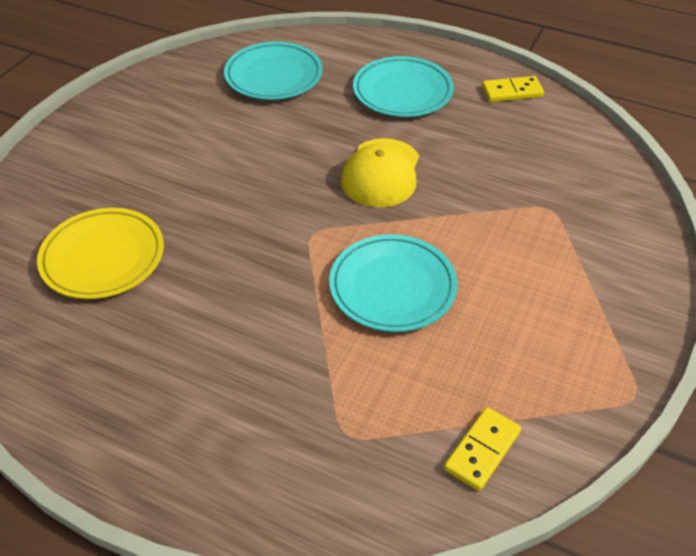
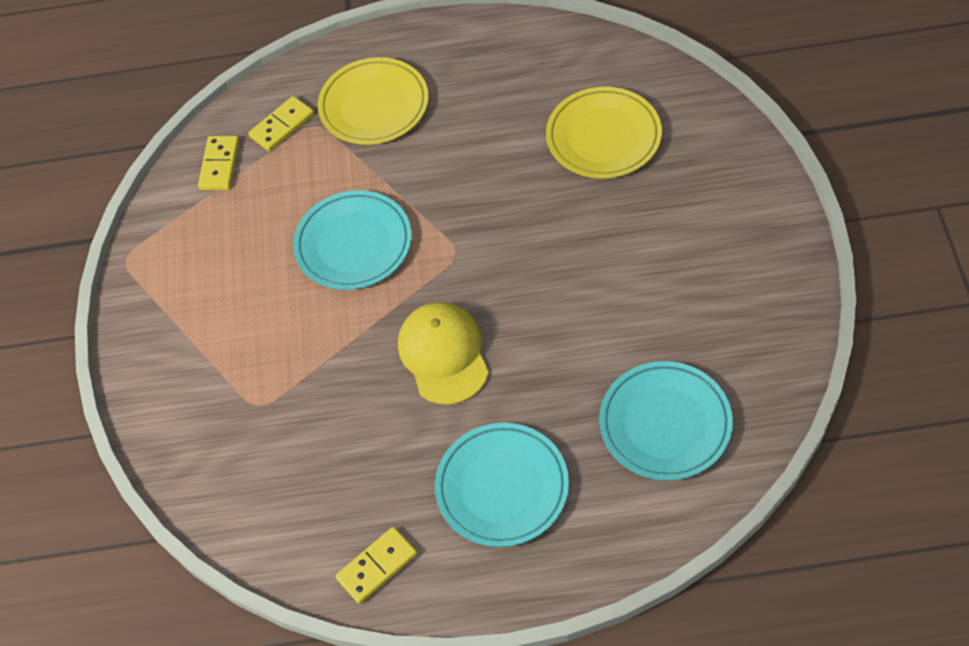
camera: 155 degrees right, 10 degrees up
none -> yellow domino [248,96,314,152]
none -> yellow plate [318,57,429,145]

